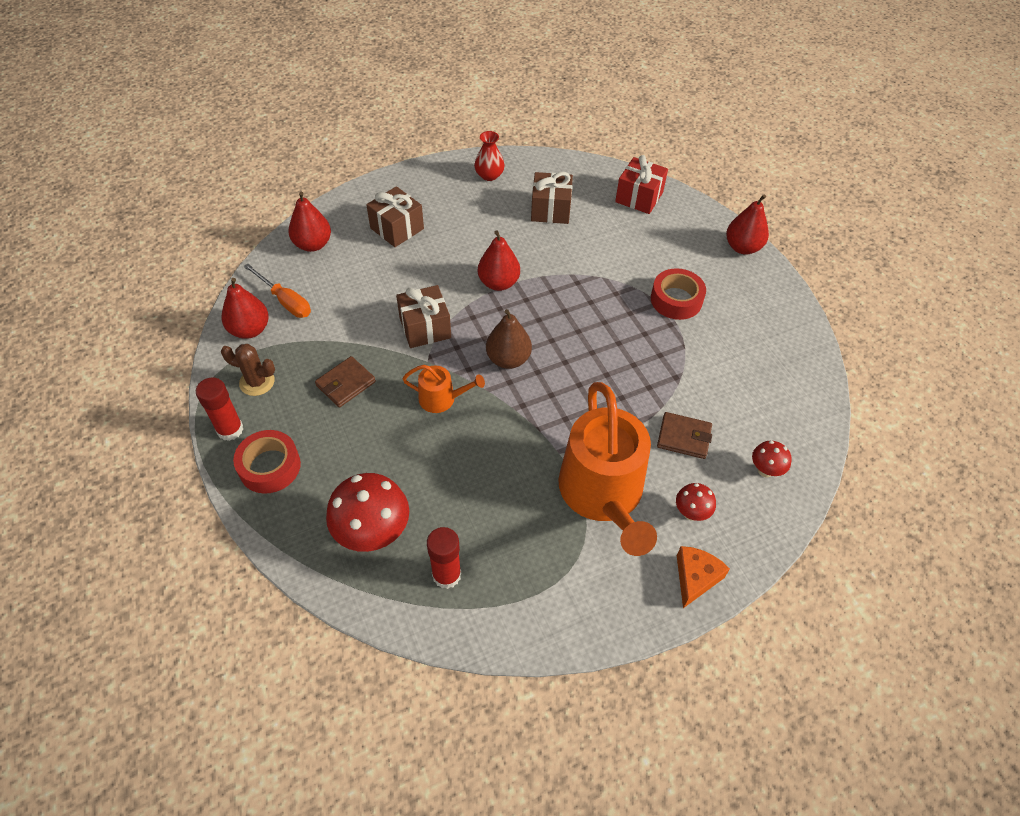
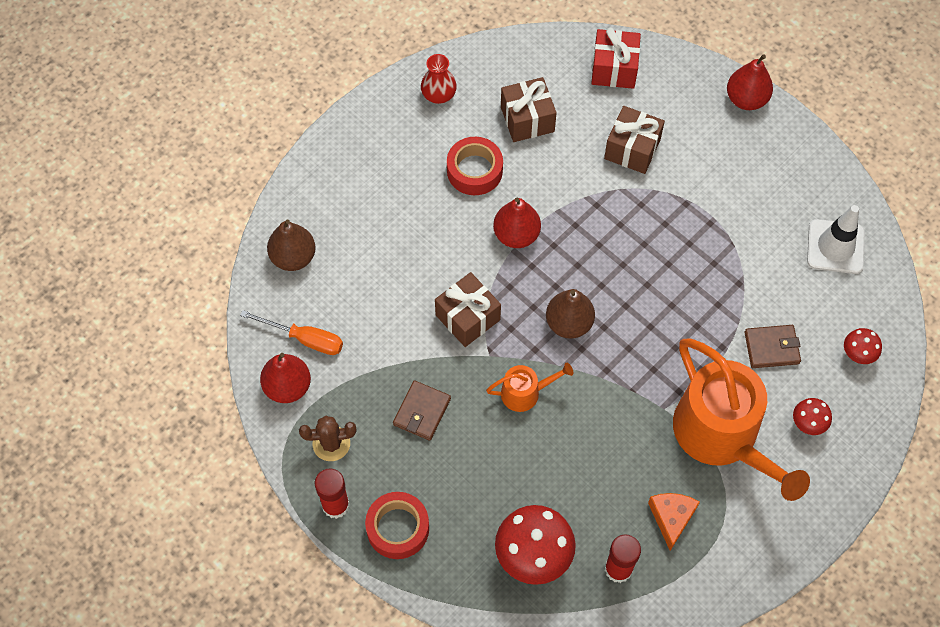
camera: 20 degrees left, 10 degrees up
red pear [288,192,331,252] -> brown pear [267,220,316,271]
brown gift [366,186,424,247] -> brown gift moved to [604,106,665,174]
red tape [651,268,706,320] -> red tape moved to [447,137,503,195]
orange cheese [677,546,730,608] -> orange cheese moved to [648,493,700,551]
none -> white traffic cone [807,205,865,274]

